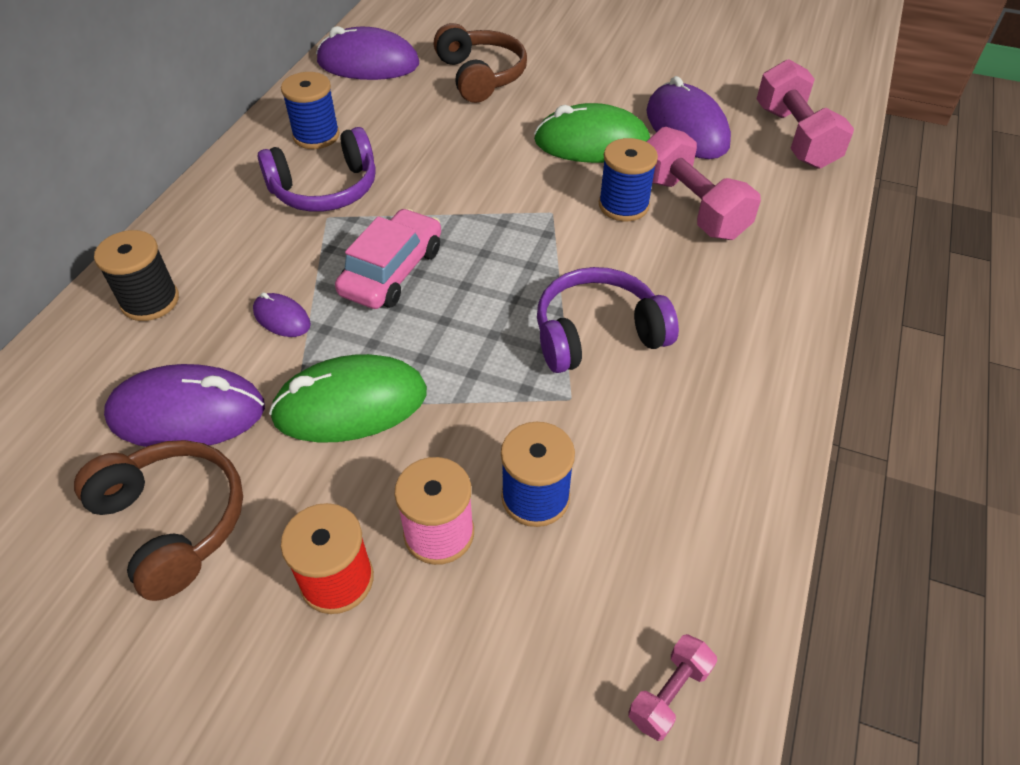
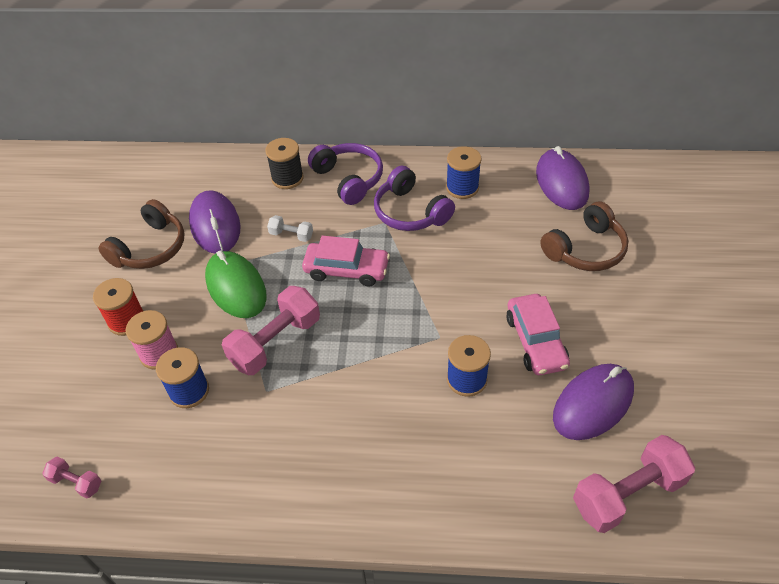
camera: 75 degrees right, 0 degrees up
purple mouse [253,292,311,337] -> white dumbbell [267,215,313,242]
green mouse [534,103,650,163] -> pink car [506,294,570,375]
purple headphones [537,267,679,373] -> purple headphones moved to [308,143,383,205]
pink dumbbell [646,127,761,240] -> pink dumbbell moved to [222,286,320,375]

